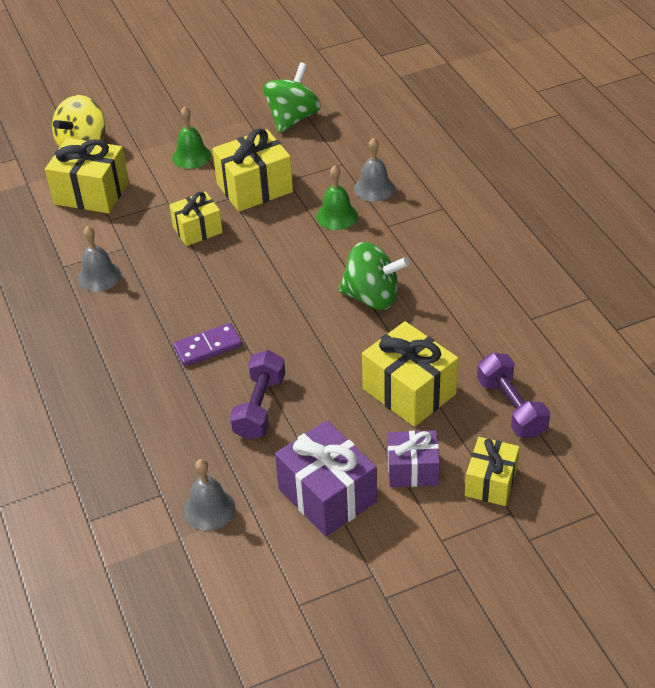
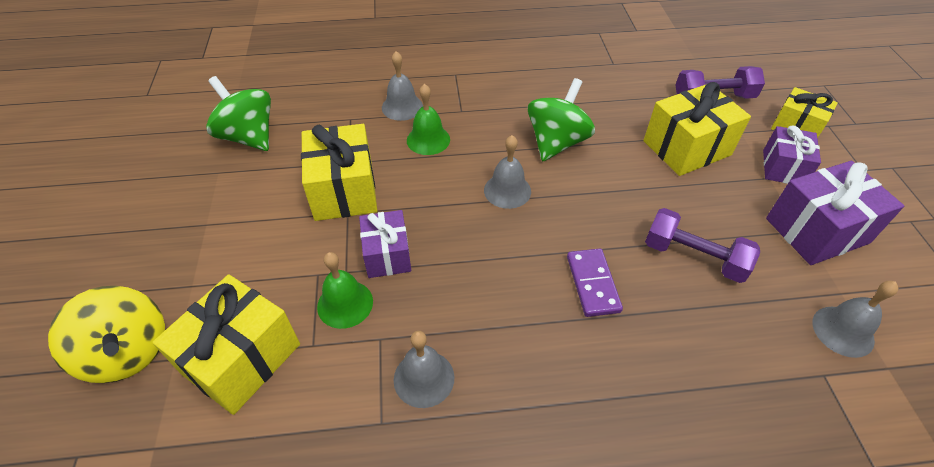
camera: 75 degrees left, 5 degrees up
yellow gift [169,191,223,246] -> purple gift [359,210,411,278]
green bell [172,106,212,169] -> green bell moved to [317,252,373,329]
none -> grey bell [484,135,531,209]

